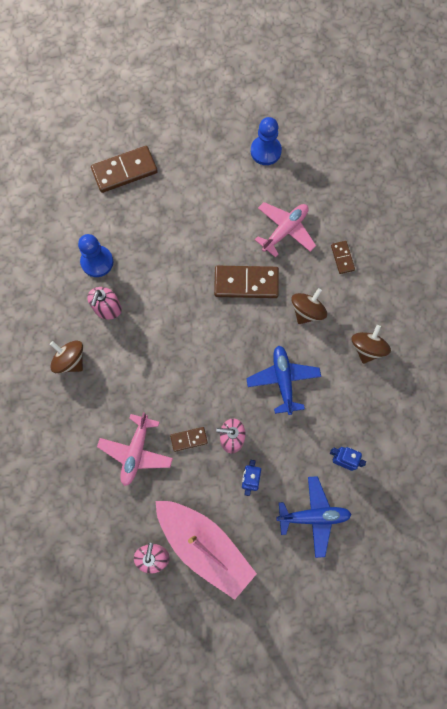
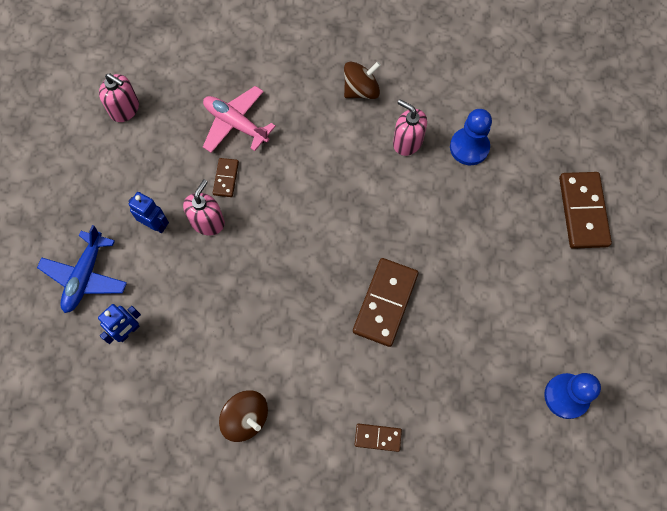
camera: 110 degrees right, 5 degrees down
pink boat [156,501,257,600] -> none
blue plane [246,345,321,415] -> none
pink plane [255,202,316,258] -> none
brown spinning top [291,288,327,324] -> none

